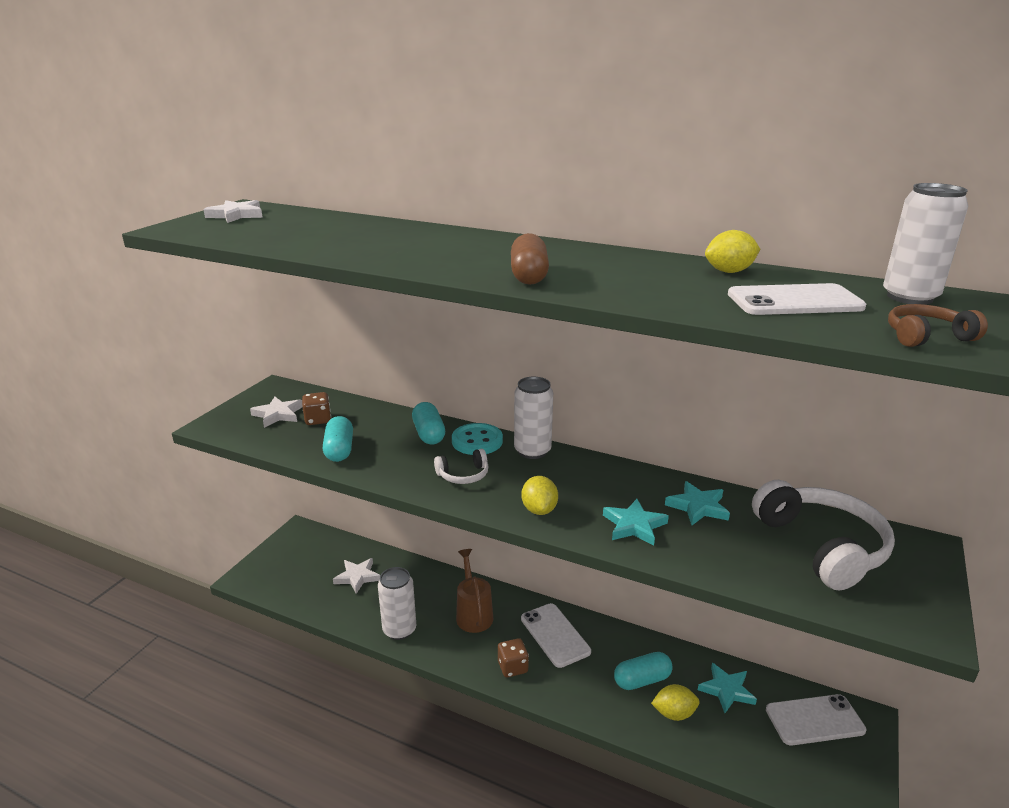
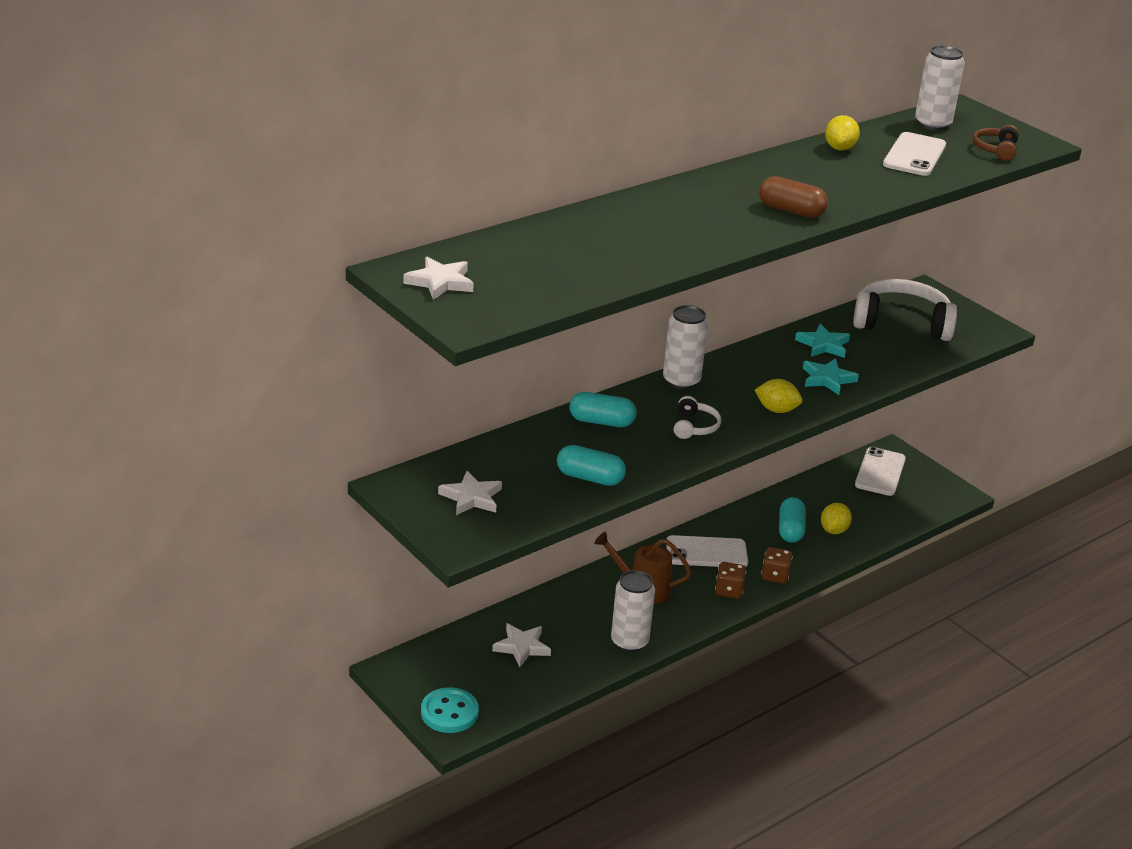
camera: 65 degrees left, 5 degrees up
brown dice [302,392,331,425] -> brown dice moved to [761,547,793,584]
turquoise button [452,423,503,455] -> turquoise button moved to [421,687,479,733]
turquoise star [698,663,757,713] -> none

